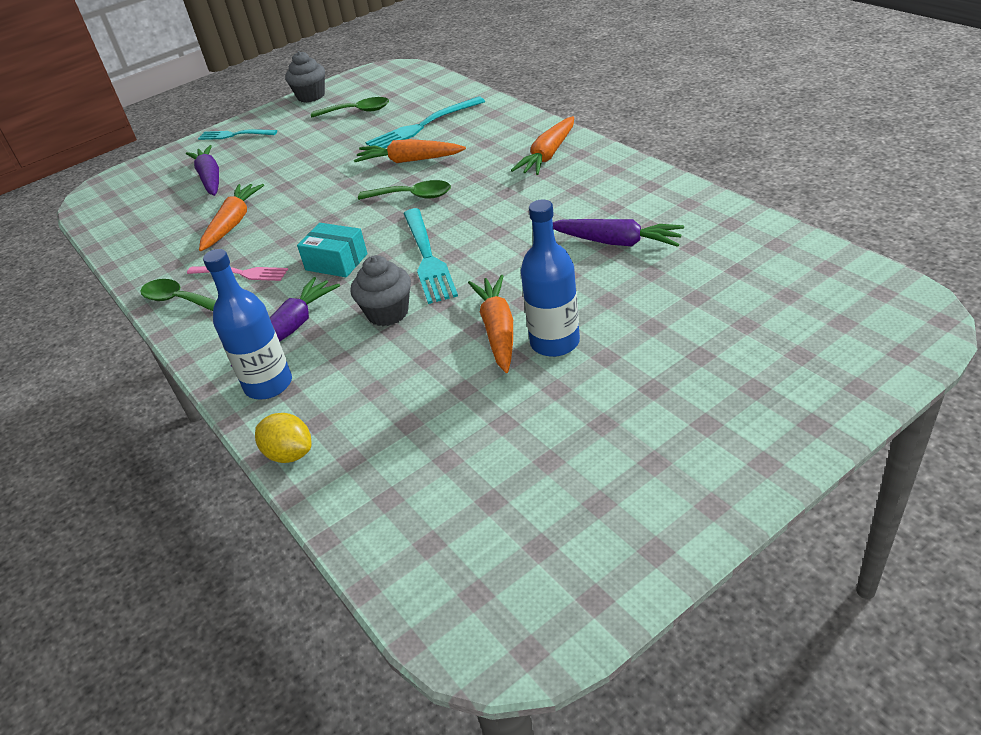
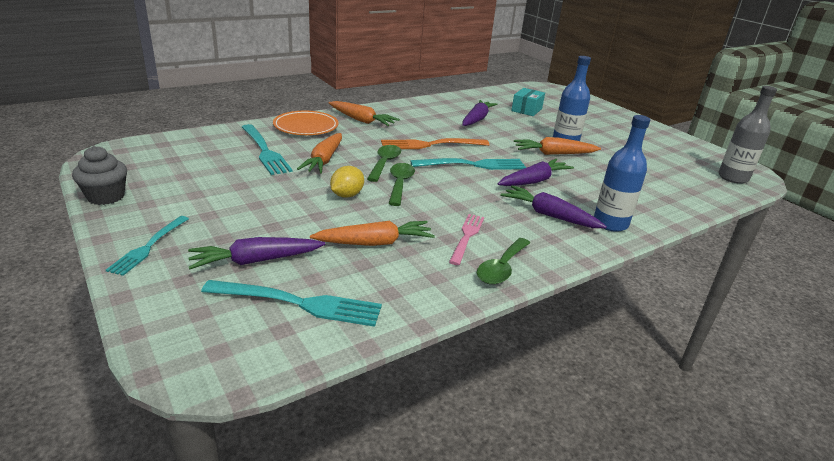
camera: 95 degrees left, 10 degrees down
orange carrot [199,184,264,251] -> orange carrot turned 150 degrees clockwise [310,221,435,246]
yellow lemon [255,413,312,463] -> yellow lemon moved to [330,166,364,198]
turquoise box [297,223,368,277] -> turquoise box moved to [511,88,545,116]
green spoon [311,97,389,118] -> green spoon moved to [389,163,415,206]
grey cupcake [351,255,411,326] -> purple carrot [498,159,574,186]
none -> turquoise fork [201,280,382,327]
none -> orange plate [273,111,339,135]
none -> orange fork [381,138,489,149]
none -> grey bottle [718,86,777,184]

